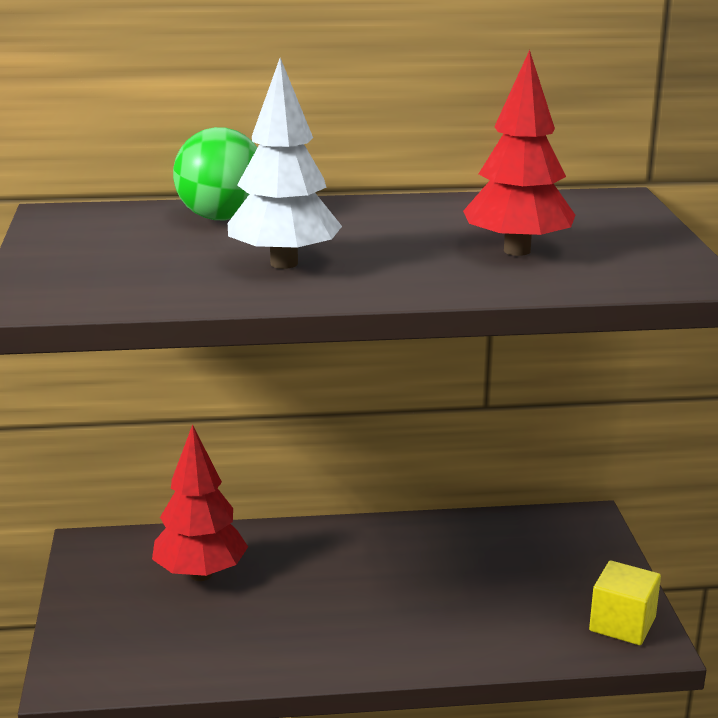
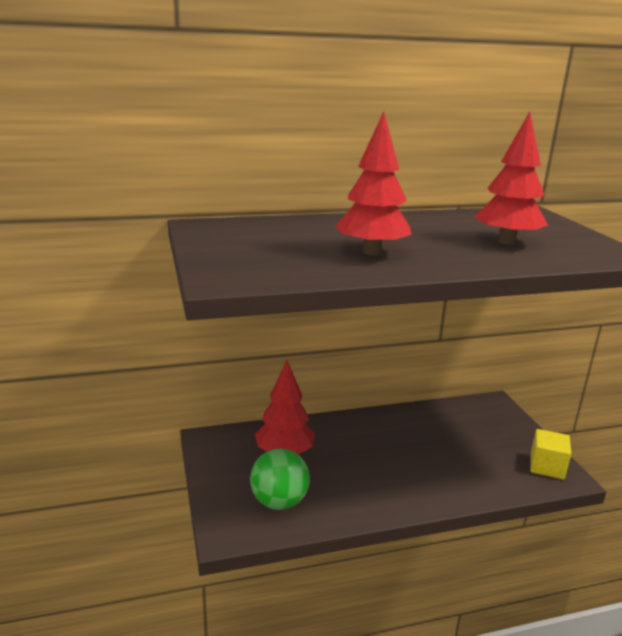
camera: 10 degrees left, 0 degrees up
green ball [173,127,257,220] -> green ball moved to [250,448,310,510]
white tree [228,58,342,269] -> red tree [336,112,412,255]

